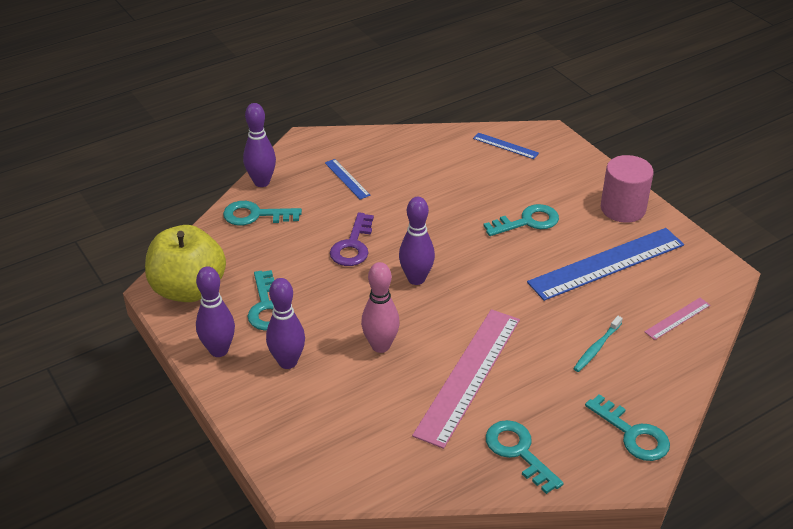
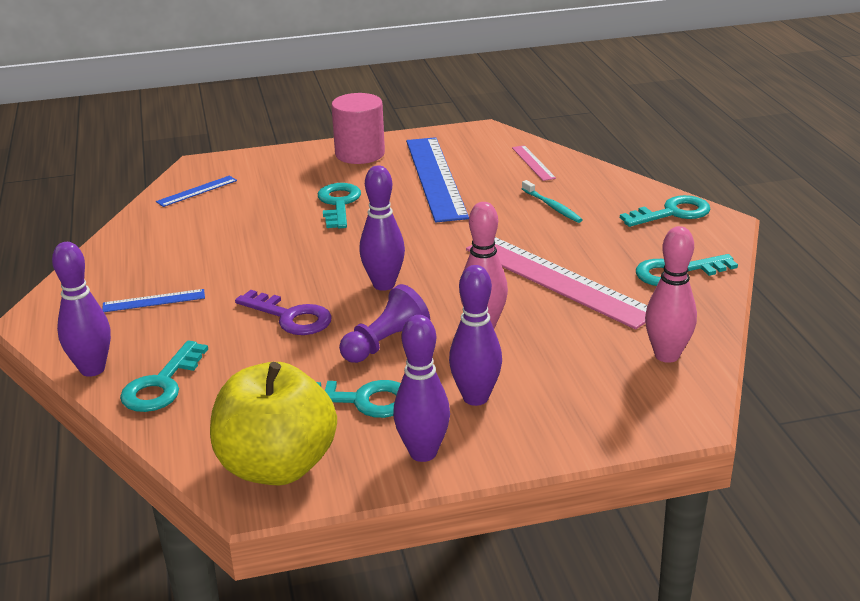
camera: 70 degrees left, 10 degrees down
none -> purple pawn [339,284,430,363]
none -> pink bowling pin [645,226,697,363]

